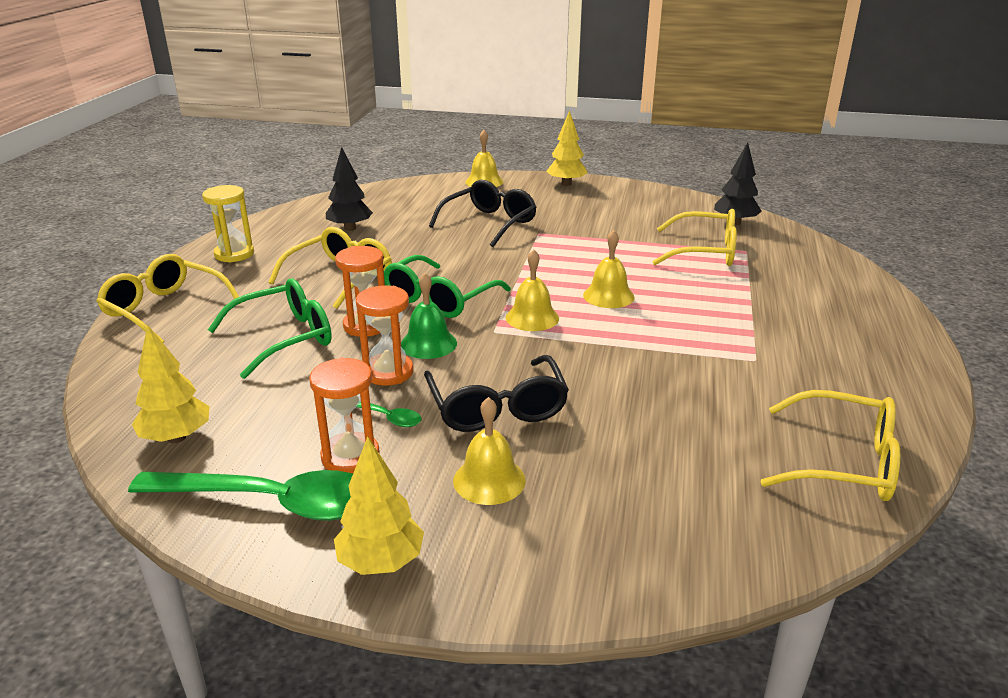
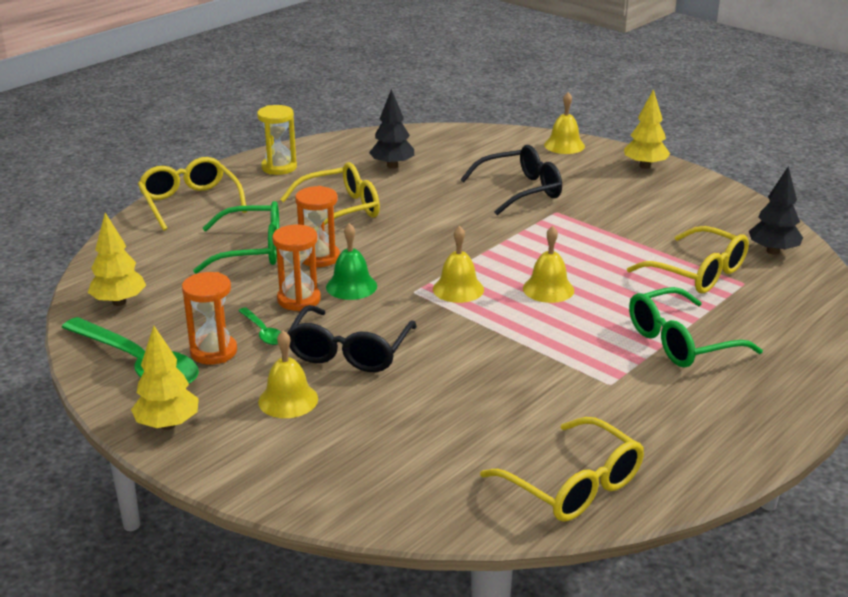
camera: 30 degrees right, 0 degrees up
green glasses [384,255,511,318] -> green glasses moved to [629,287,763,367]

